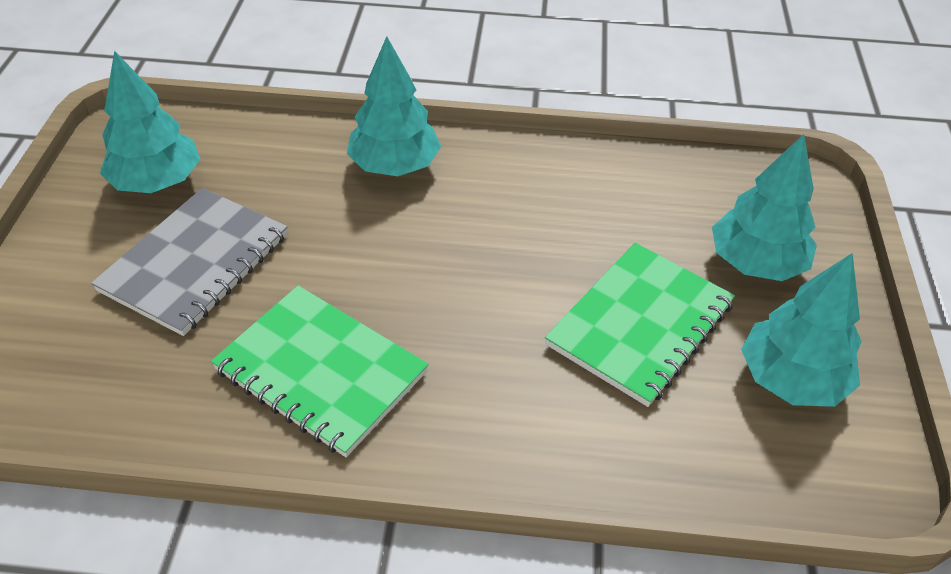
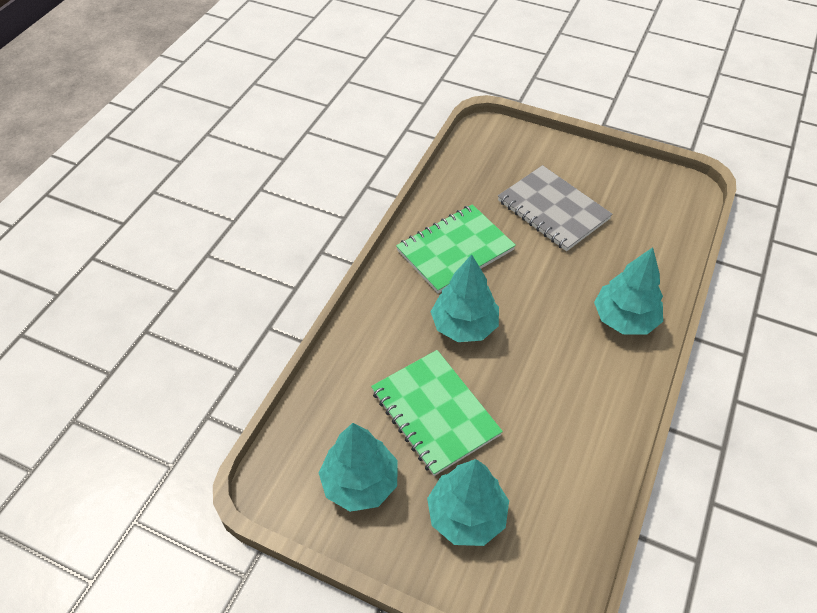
camera: 110 degrees right, 5 degrees up
turquoise tree [100,51,200,193] -> turquoise tree moved to [431,254,499,342]

